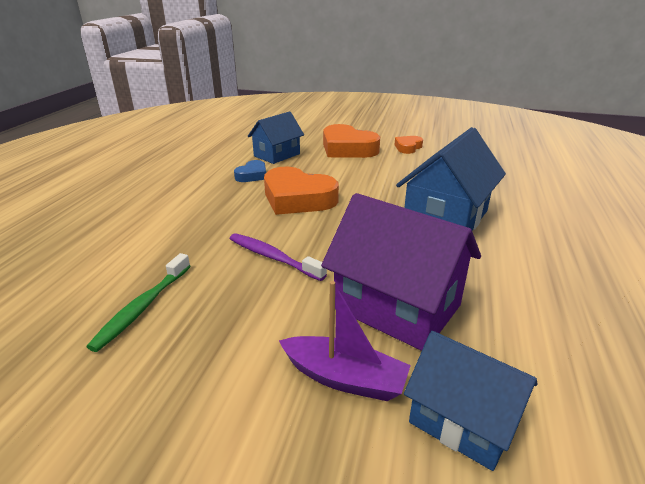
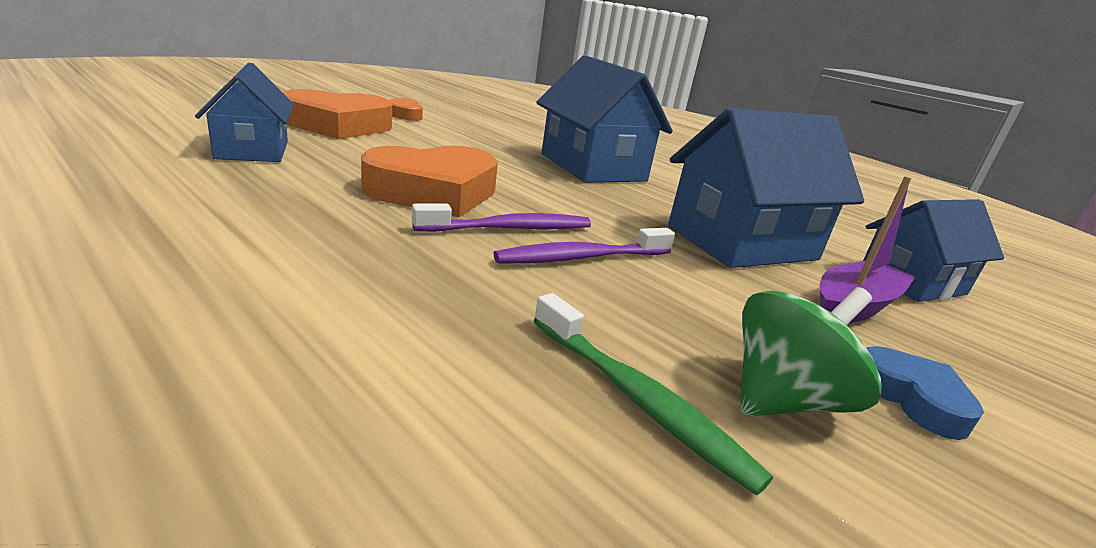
camera: 65 degrees left, 5 degrees down
blue heart [234,160,266,182] -> blue heart moved to [867,346,984,440]
purple house [321,193,481,351] -> blue house [668,108,864,268]
none -> purple toothbrush [412,204,591,232]
none -> green spinning top [740,287,882,417]

